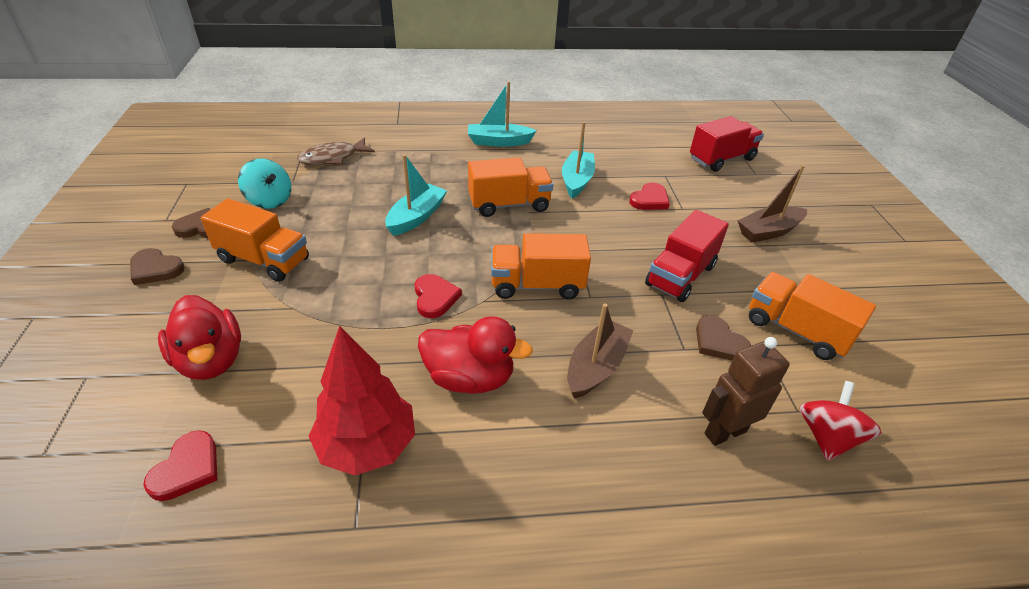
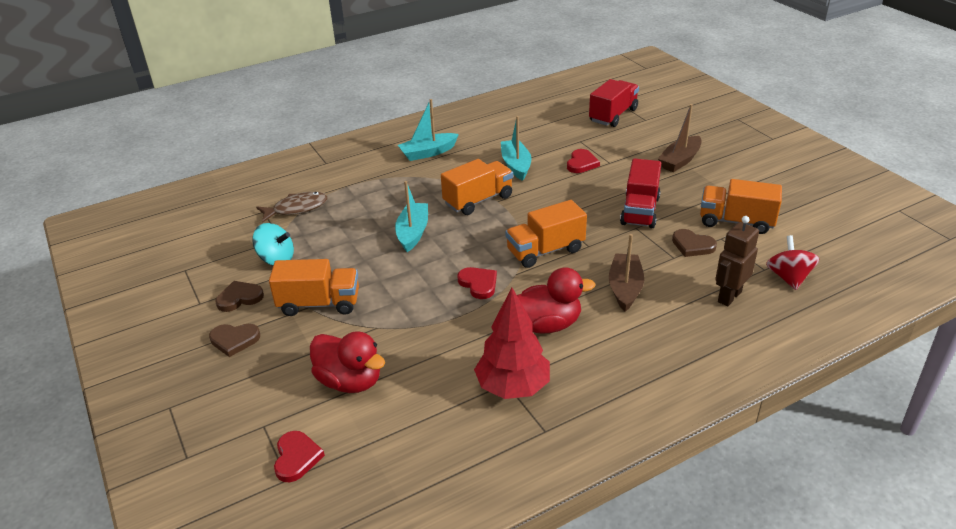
camera: 20 degrees left, 5 degrees down
red heart [143,430,217,501] -> red heart moved to [274,431,325,482]
brown fish [297,138,375,165] -> brown fish turned 150 degrees counterclockwise [256,192,328,223]

